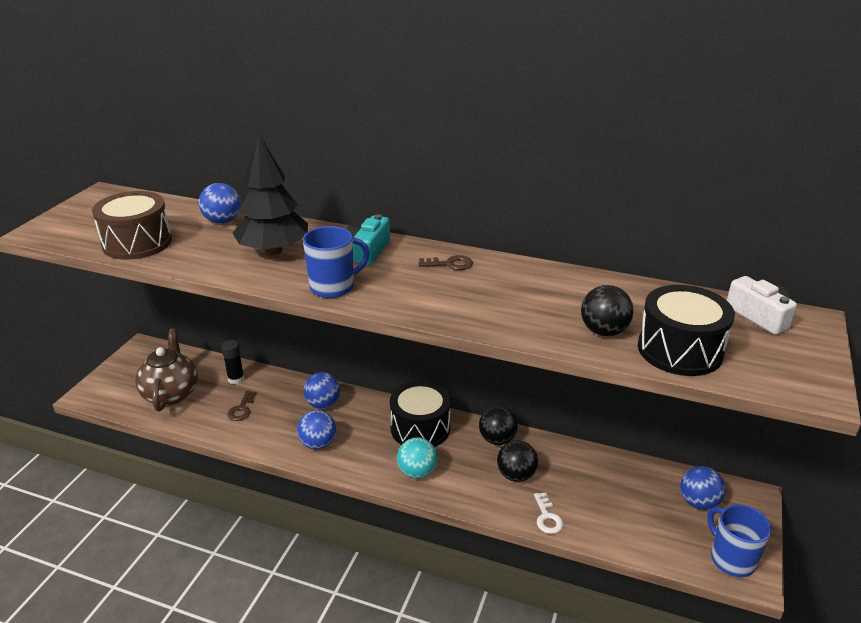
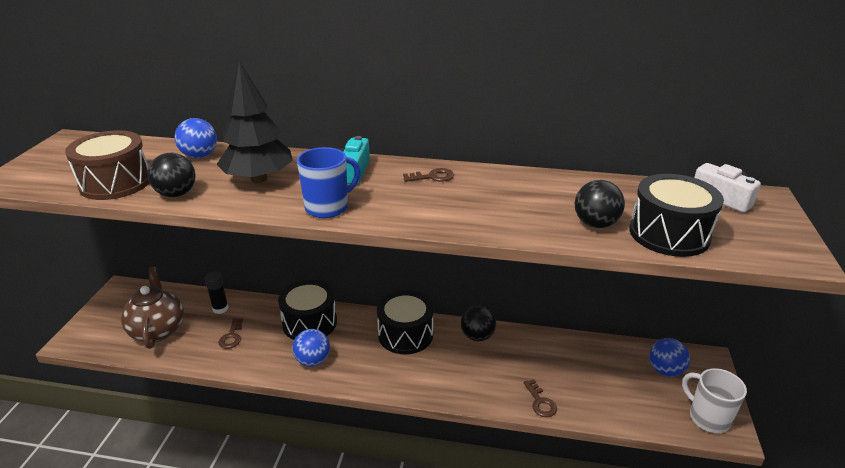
camera: 10 degrees left, 0 degrees up
blue ball [303,372,340,409] -> black drum [278,280,337,340]
turquoise ball [397,437,438,479] -> none
black ball [497,440,538,482] -> black ball moved to [148,153,196,197]
white key [534,493,563,534] -> brown key [523,379,557,417]
blue mug [707,504,771,577] -> white mug [682,368,747,433]

